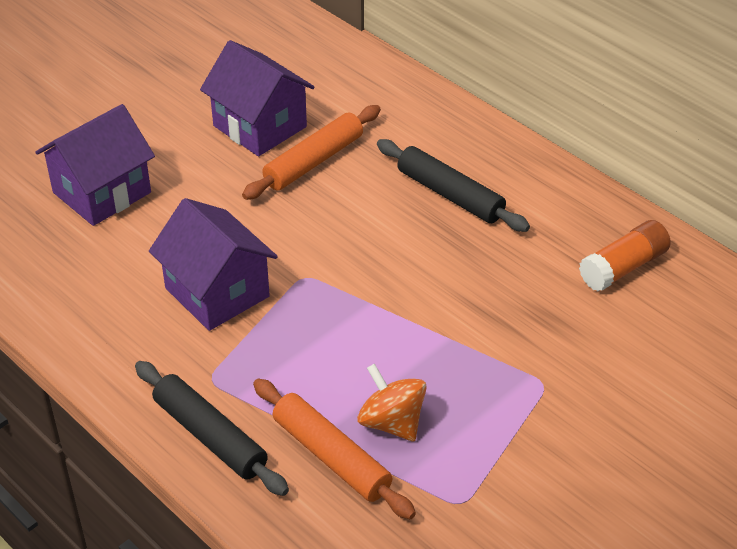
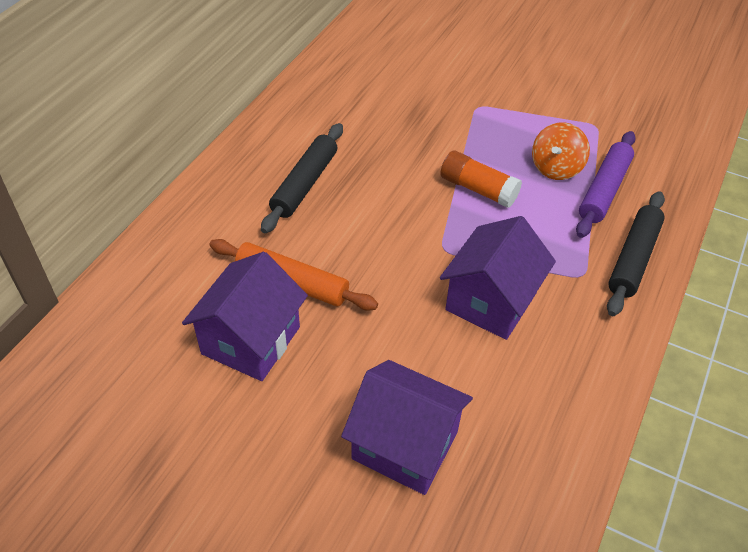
camera: 110 degrees left, 5 degrees up
orange rolling pin [253,379,416,519] -> purple rolling pin [576,131,636,238]
orange glue stick [579,220,671,291] -> orange glue stick moved to [440,151,522,208]

